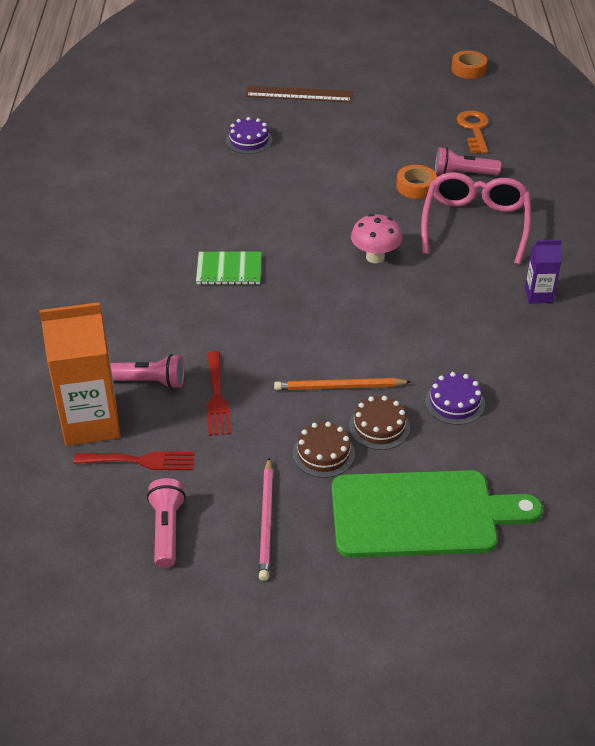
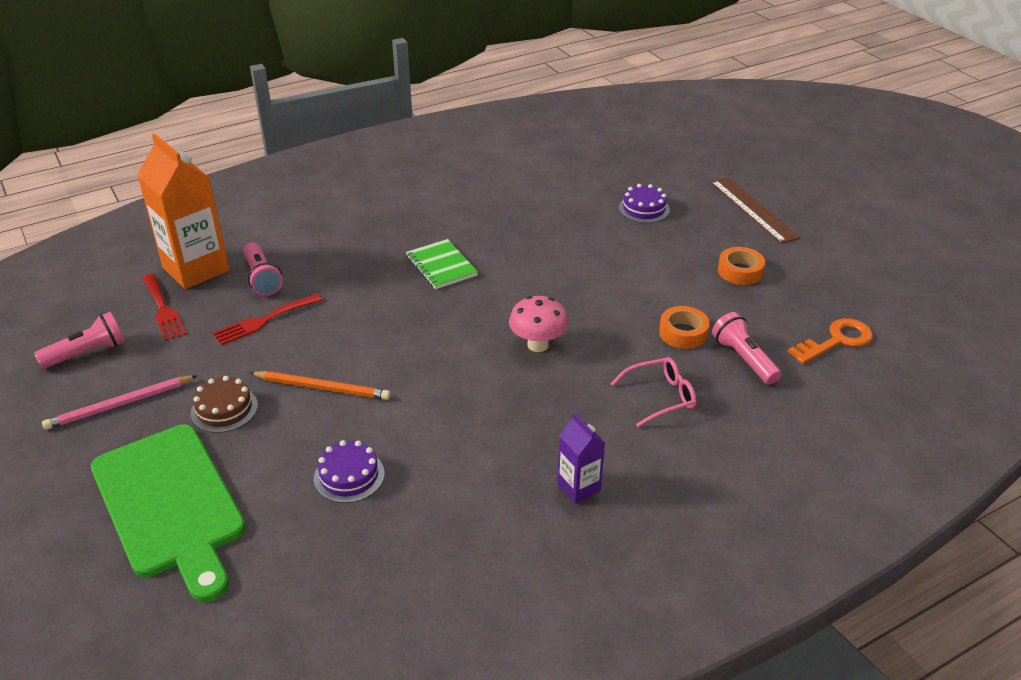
camera: 60 degrees right, 5 degrees down
orange pencil [274,378,411,390] -> orange pencil turned 135 degrees clockwise [250,371,391,400]
brown cake [349,396,410,450] -> none
pink glasses [421,172,531,265] -> pink glasses [611,357,696,427], size x0.55
orange tape [451,50,487,79] -> orange tape moved to [718,247,765,285]

